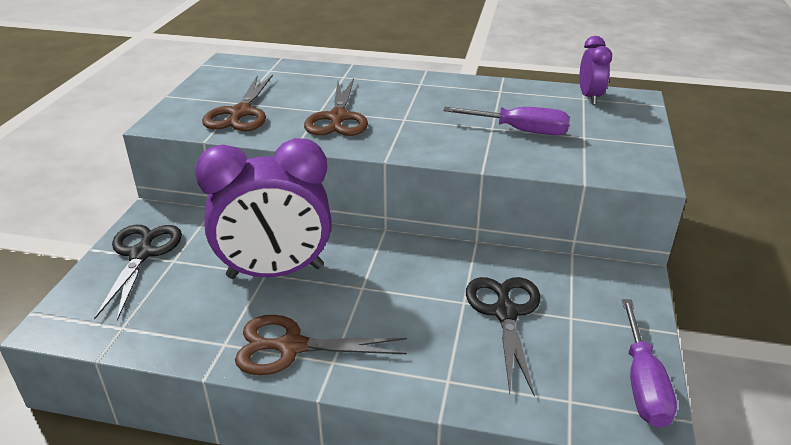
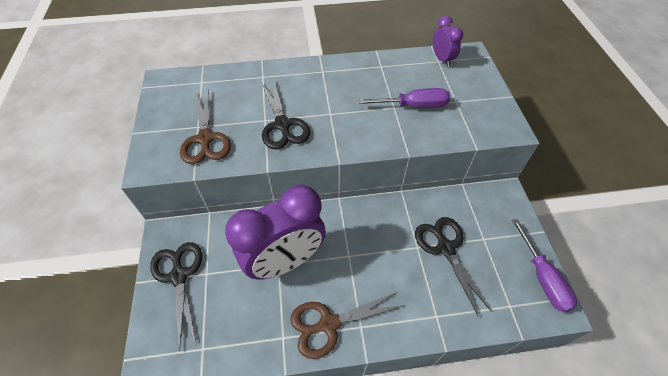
camera: 20 degrees left, 20 degrees up
brown scissors [304,78,368,136] -> black scissors [261,79,310,149]

